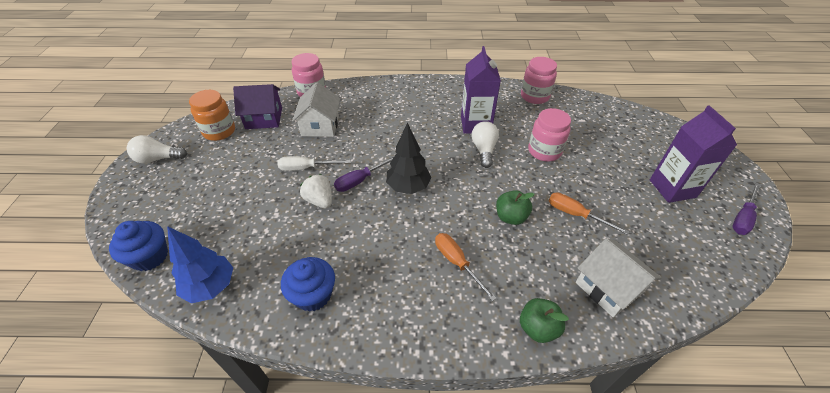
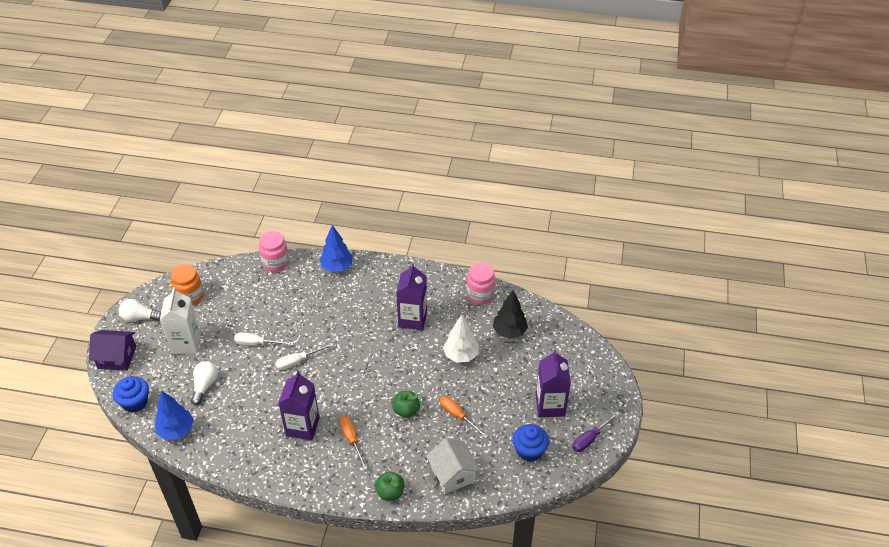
camera: 10 degrees right, 0 degrees up
purple house [233,84,282,129] -> purple house moved to [89,330,136,371]
blue cupcake [281,257,335,312] -> blue cupcake moved to [512,424,549,462]
white house [292,82,340,137] -> none
white strawberry [300,174,332,208] -> none
purple screwdriver [334,157,394,192] -> white screwdriver [276,343,334,370]
black tree [386,122,431,194] -> black tree moved to [493,290,528,339]
white light bulb [472,121,499,168] -> white light bulb moved to [191,361,218,405]
pink jar [528,108,571,162] -> white tree [443,315,479,363]
none -> white carton [160,287,201,354]
none -> purple carton [278,371,320,440]
none -> blue tree [320,225,353,272]

